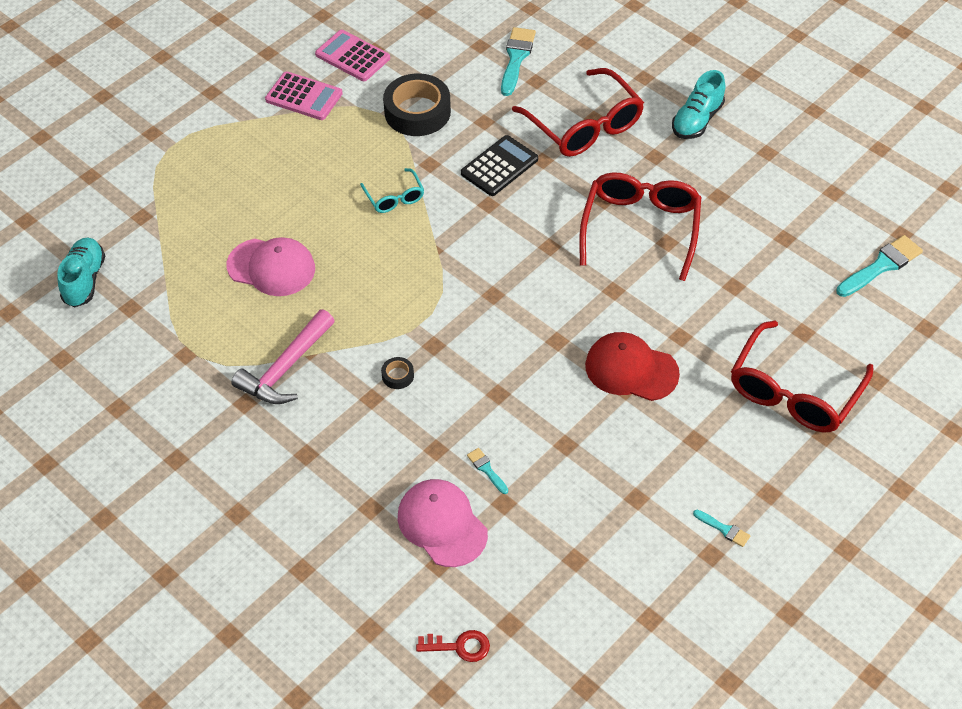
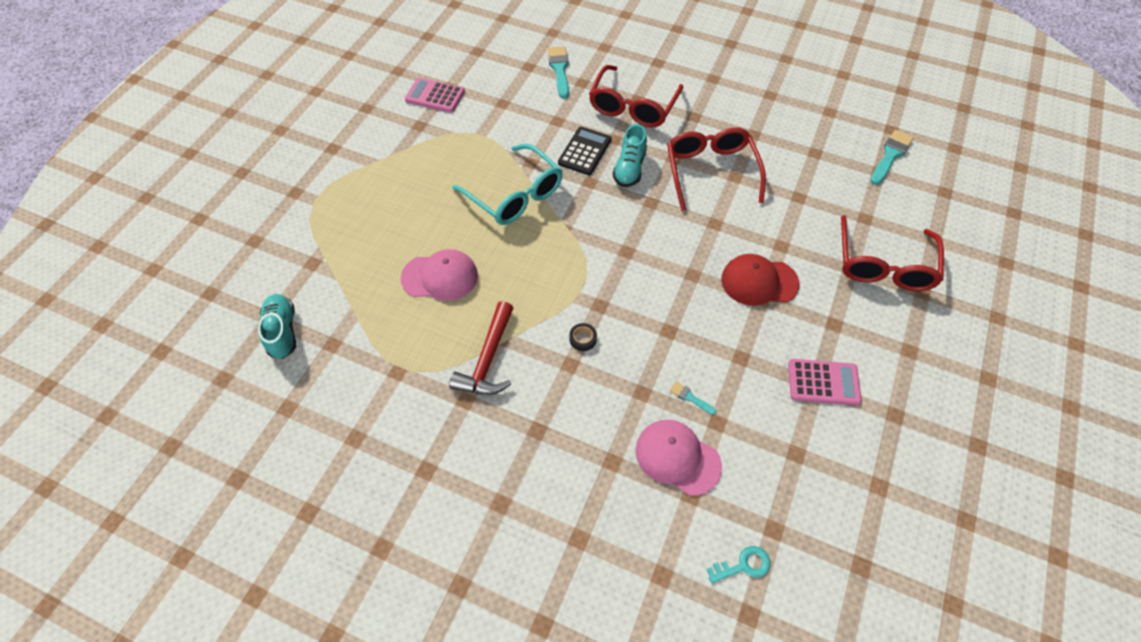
camera: 20 degrees left, 5 degrees up
pink hammer [231,309,335,404] -> red hammer [449,301,513,395]
pink calculator [265,71,343,120] -> pink calculator moved to [788,359,862,406]
turquoise glasses [360,168,424,213] -> turquoise glasses [452,143,563,225], size x2.00
black tape [383,73,451,136] -> none
red key [416,630,490,662] -> turquoise key [707,546,770,583]
red glasses [512,68,644,157] -> red glasses turned 75 degrees clockwise [589,65,684,127]
turquoise shoe [672,70,725,139] -> turquoise shoe moved to [613,124,647,187]
turquoise brush [693,510,750,547] -> none

